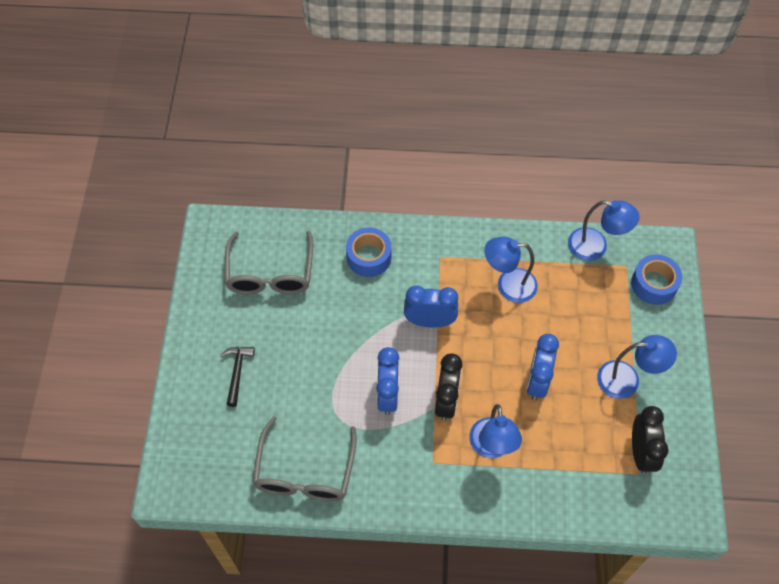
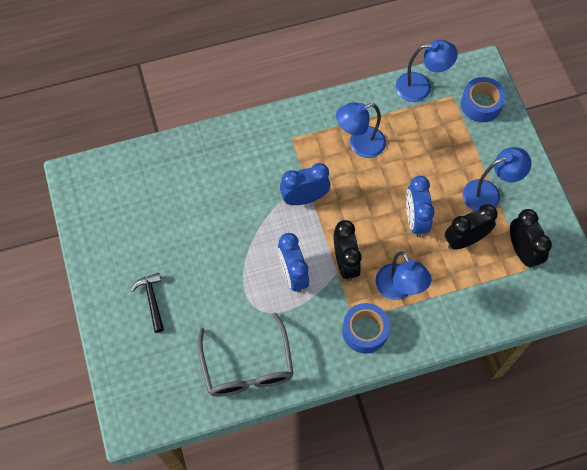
camera: 20 degrees left, 5 degrees up
grey glasses [225,231,313,294] -> none
blue tape [346,228,392,277] -> blue tape moved to [342,303,390,353]
none -> black clock [445,204,498,249]

